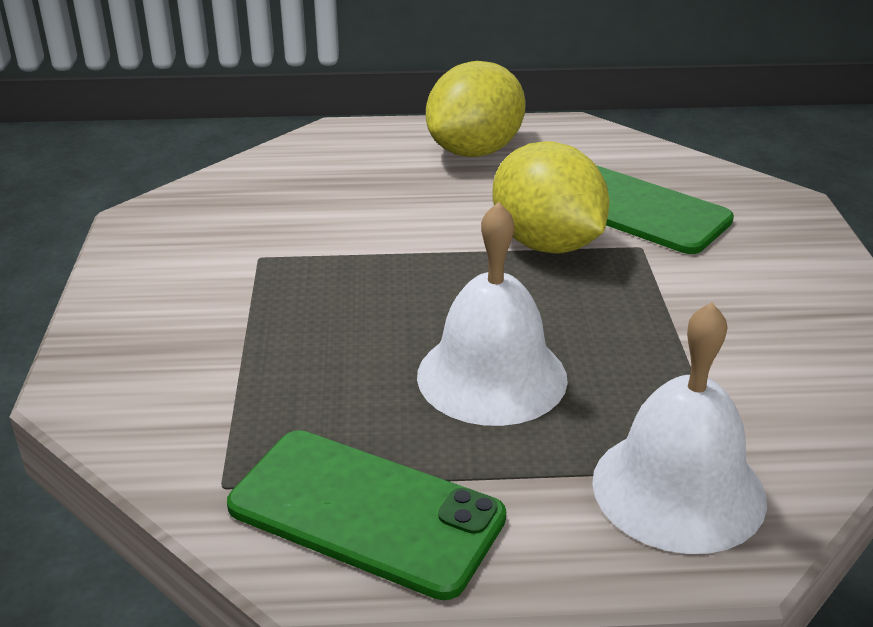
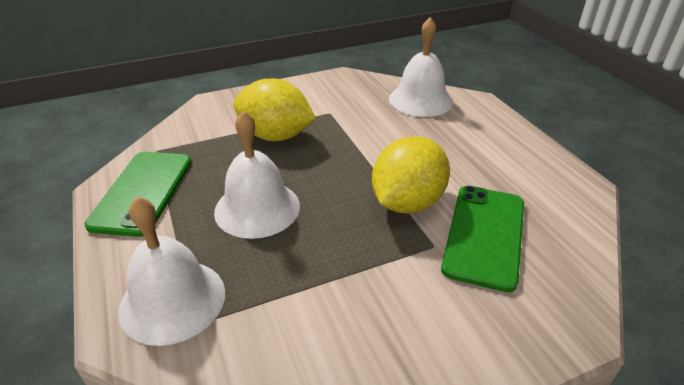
camera: 70 degrees right, 5 degrees up
yellow lemon [426,61,526,157] -> yellow lemon moved to [234,78,316,141]
none -> white bell [389,17,453,117]

